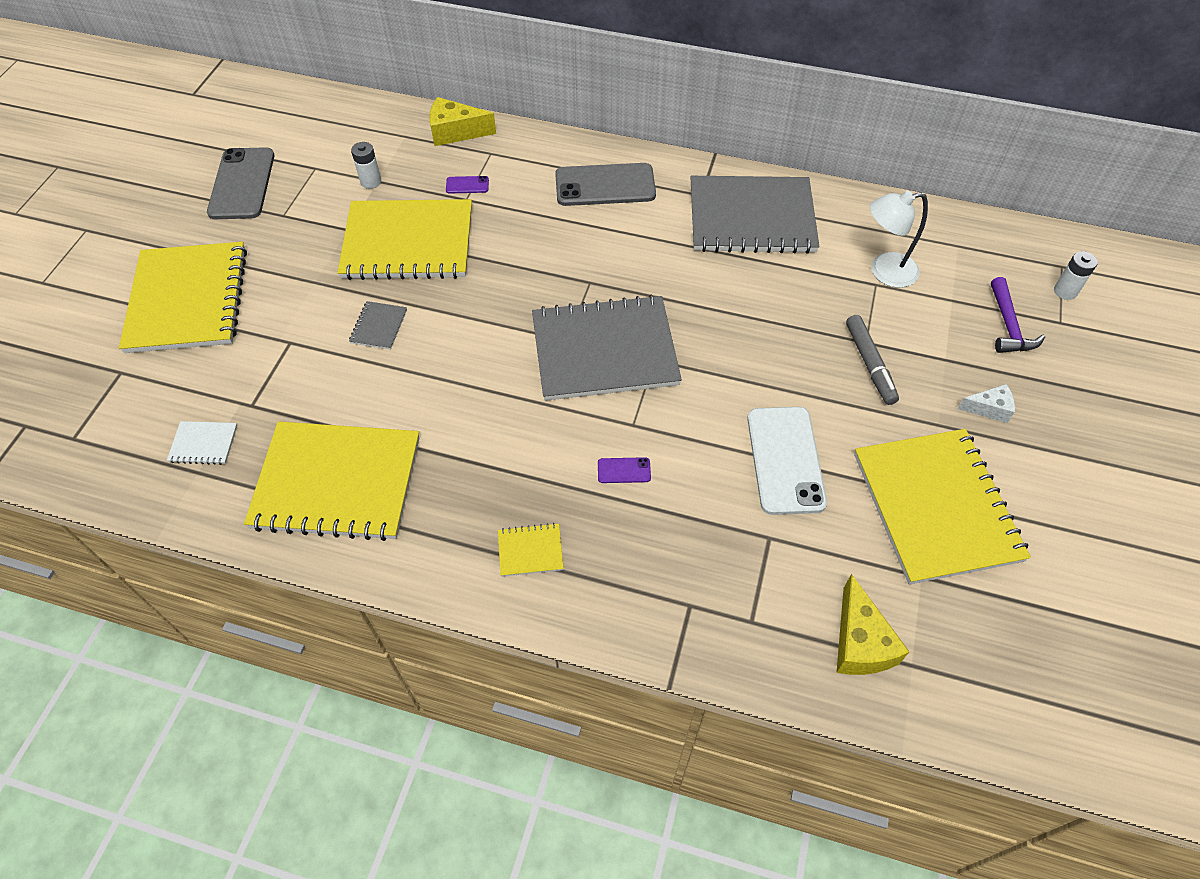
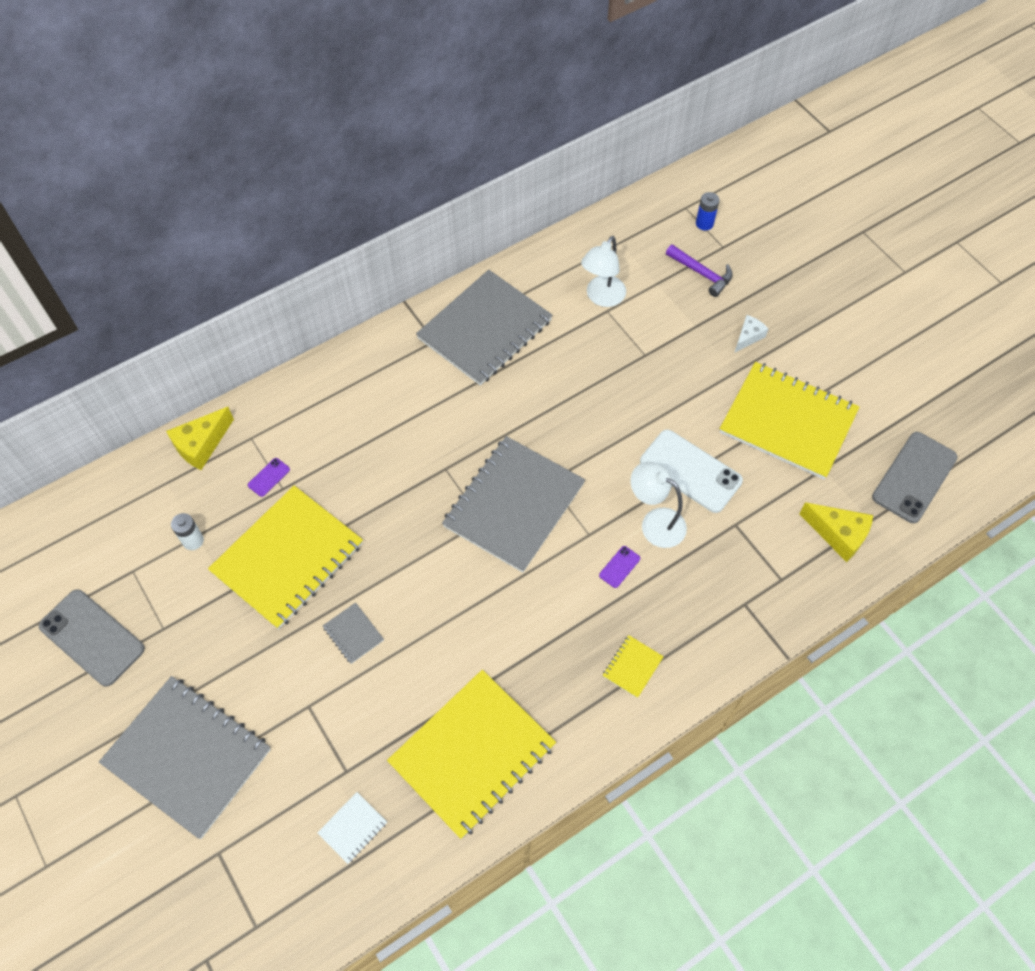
camera: 50 degrees left, 5 degrees up
yellow notebook [119,242,247,353] -> grey notebook [99,676,271,839]
grey phone [555,163,656,206] -> grey phone moved to [872,432,958,523]
grey marker [846,315,899,405] -> none
white battery [1054,251,1098,300] -> blue battery [696,192,720,230]
none -> white lamp [630,462,687,548]

